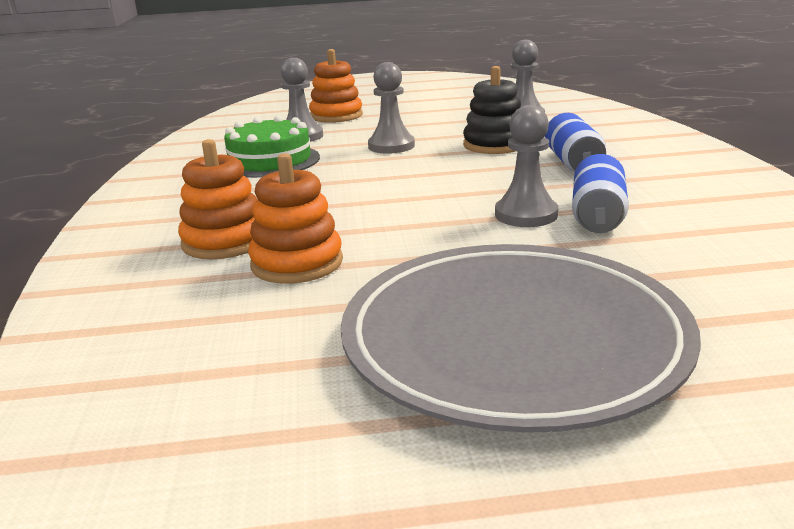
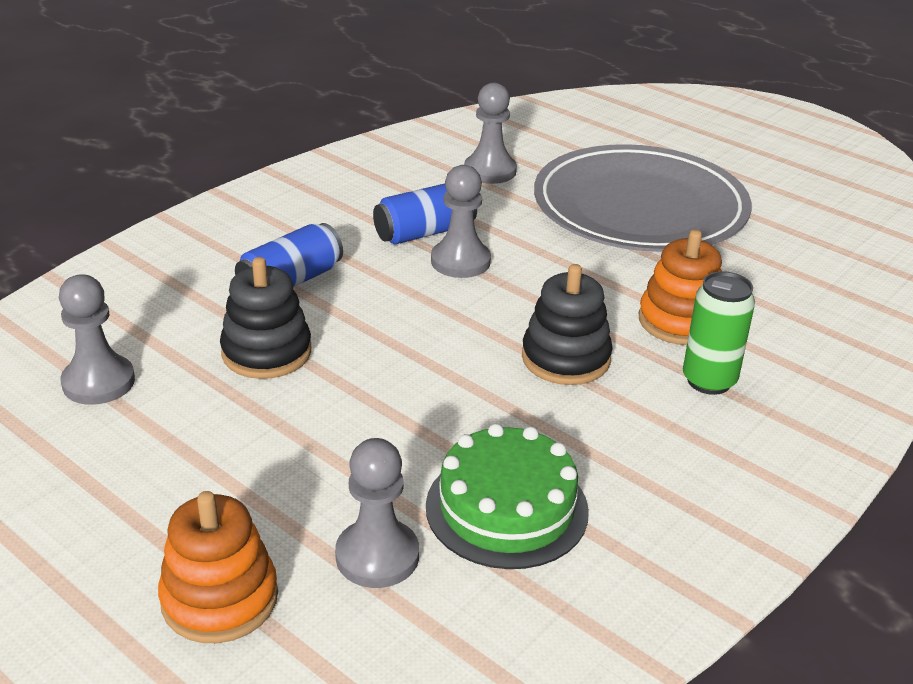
camera: 135 degrees left, 10 degrees up
orange stacking toy [178,139,257,259] -> green can [683,271,755,395]
grey pawn [368,62,415,154] -> grey pawn moved to [464,83,517,184]
none -> black stacking toy [522,264,613,385]

